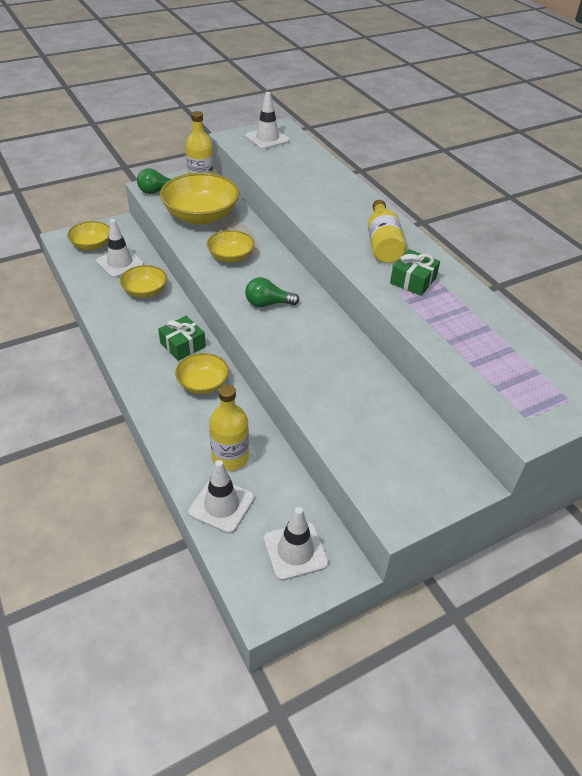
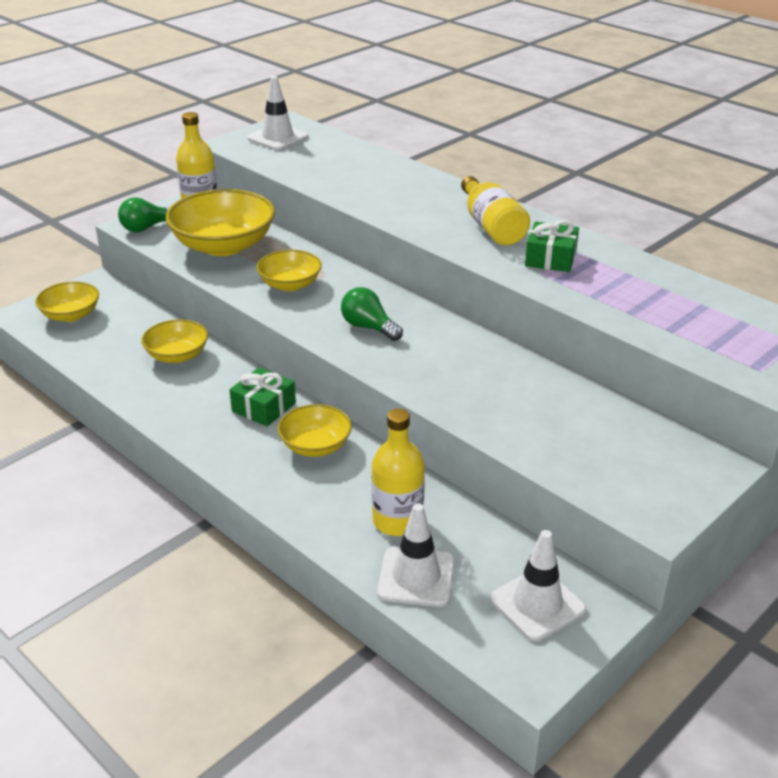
camera: 15 degrees left, 10 degrees down
white traffic cone [96,219,144,278] -> none
green light bulb [245,277,300,307] -> green light bulb turned 60 degrees clockwise [341,287,403,341]

